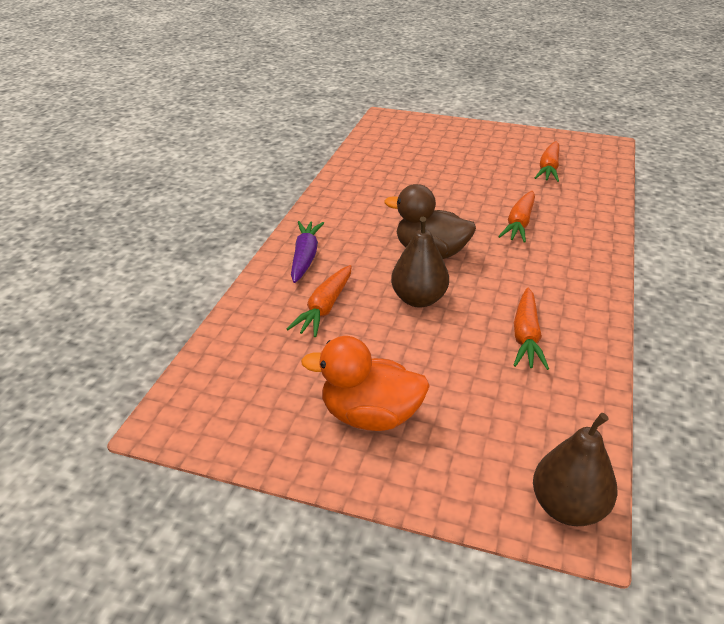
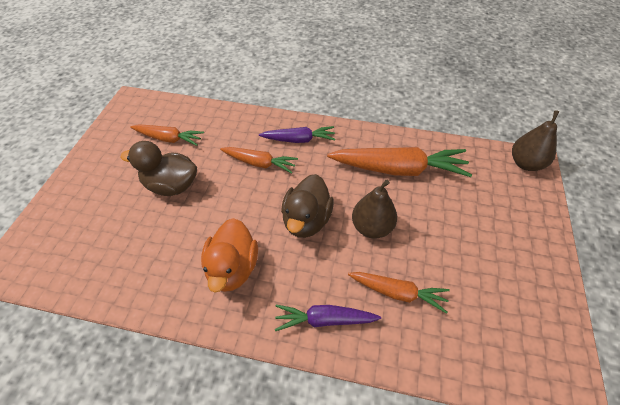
camera: 95 degrees left, 15 degrees up
orange duck [301,336,430,431] -> orange duck moved to [201,218,258,293]
orange carrot [513,287,549,370] -> orange carrot [327,147,472,177], size x1.72
none -> brown duck [120,141,197,196]
none -> purple carrot [259,126,336,143]

